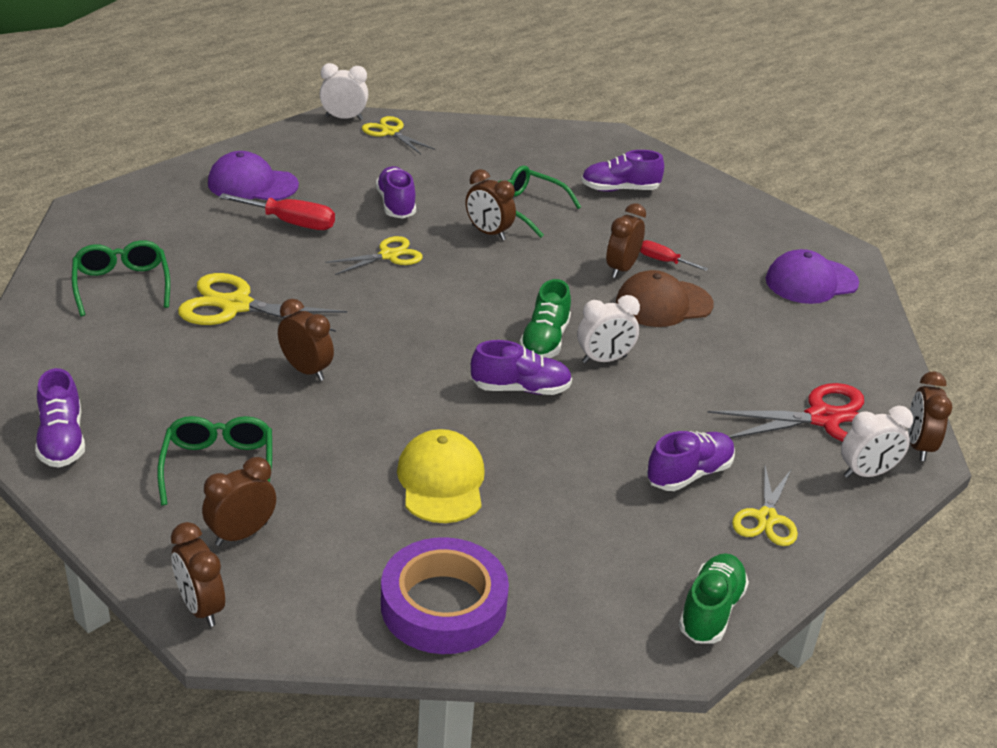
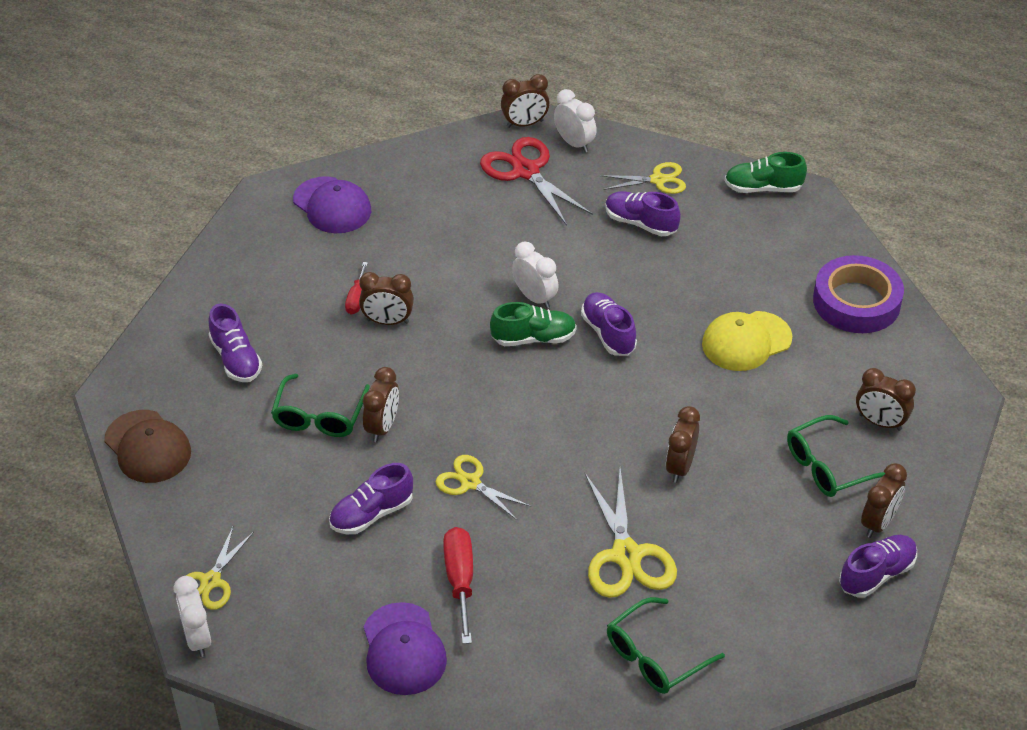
camera: 110 degrees left, 10 degrees up
brown clock [171,522,225,627] -> brown clock moved to [861,463,907,538]
brown cap [616,270,714,327] -> brown cap moved to [104,410,191,483]

